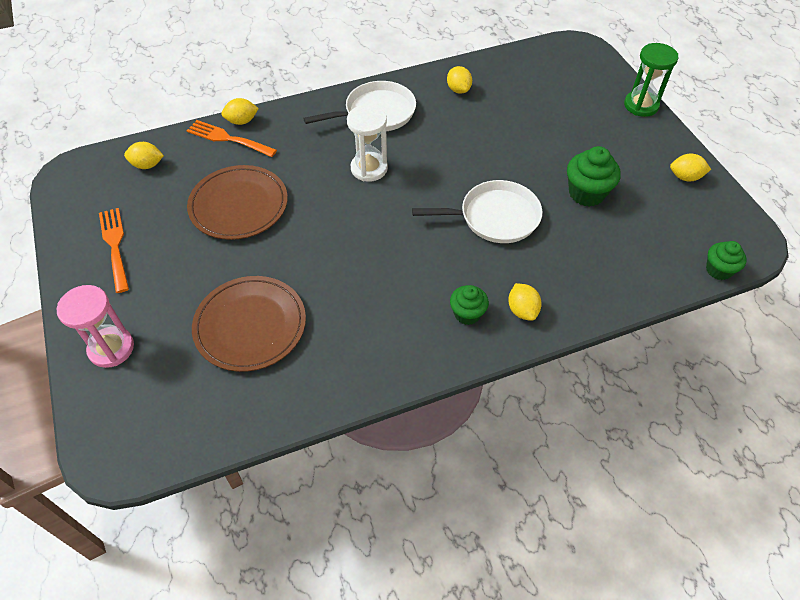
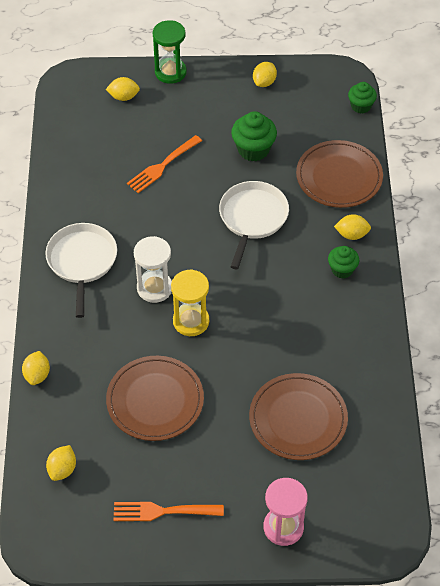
camera: 70 degrees left, 0 degrees up
orange fork [186,120,277,157] -> orange fork moved to [127,135,202,193]
yellow lemon [447,66,472,94] -> yellow lemon moved to [106,77,140,101]
none -> yellow hourglass [171,269,209,336]
none -> brown plate [296,140,383,208]

